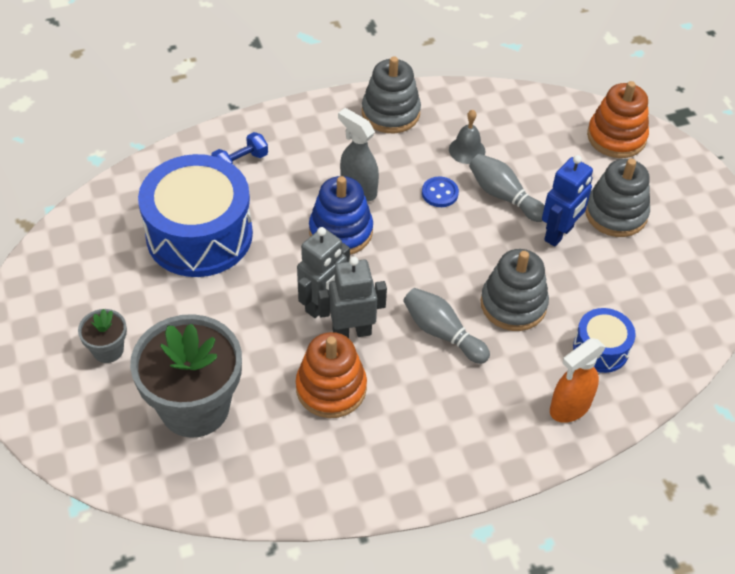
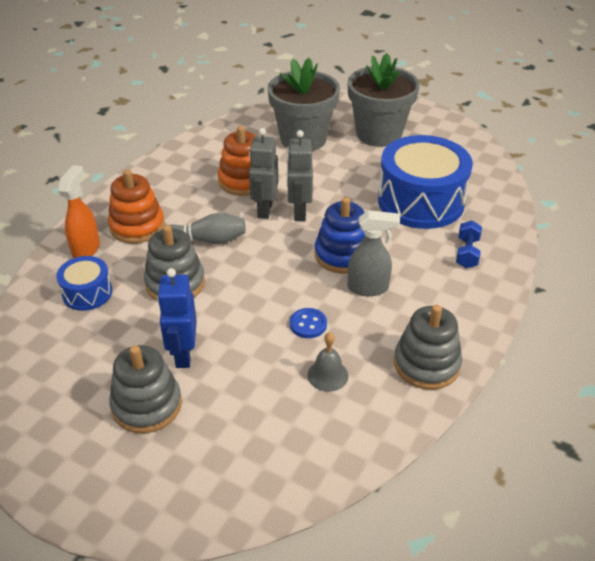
camera: 140 degrees right, 10 degrees down
grey flower pot [78,309,127,363] -> grey flower pot [348,53,420,147], size x2.18
grey robot [318,256,387,338] -> grey robot turned 150 degrees clockwise [249,128,278,219]
grey bowling pin [469,154,545,222] -> none
orange stacking toy [587,81,649,158] -> orange stacking toy moved to [108,169,165,243]

